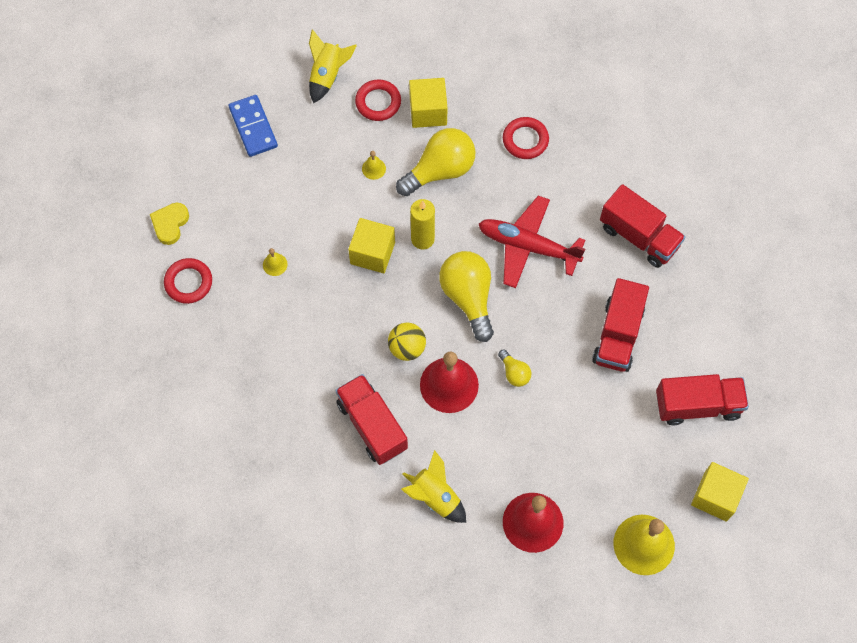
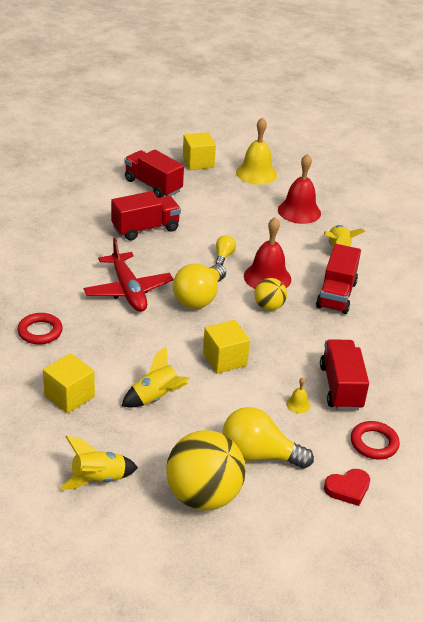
camera: 135 degrees left, 30 degrees down
yellow heart [150,203,189,245] -> red heart [324,469,370,506]
blue domino [228,95,278,157] -> yellow ball [166,430,246,510]
red ring [355,79,401,121] -> none
yellow bell [362,151,386,180] -> yellow rocket [122,346,190,408]
yellow light bulb [396,128,476,196] -> yellow light bulb moved to [222,407,314,469]
yellow candle [410,199,435,250] -> none
red truck [600,184,685,268] -> red truck moved to [320,339,369,410]

